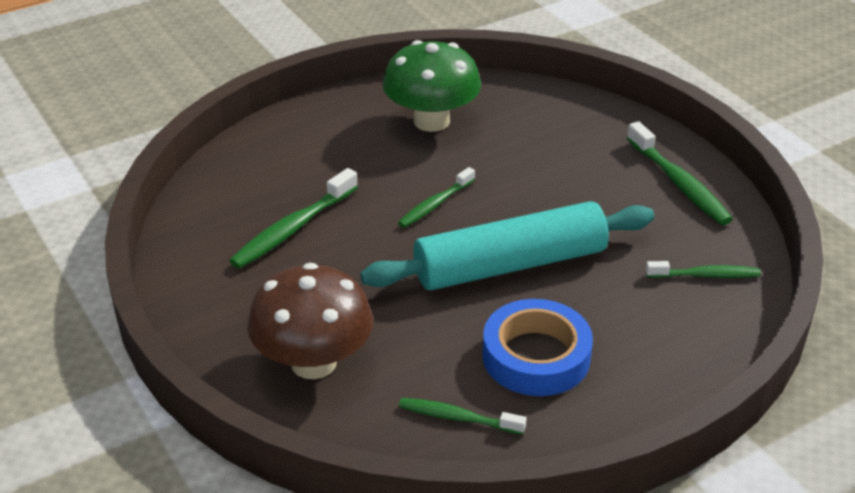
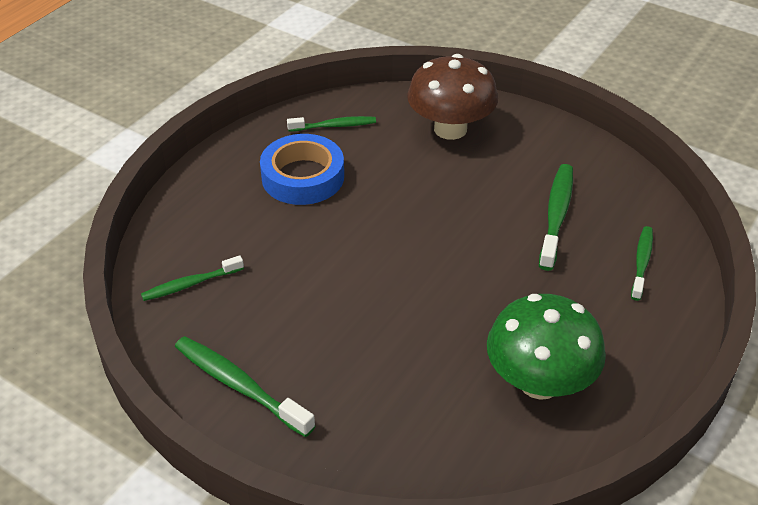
camera: 155 degrees right, 5 degrees up
turquoise rolling pin [360,201,654,290] -> none
green toothbrush [398,167,475,228] -> green toothbrush moved to [631,226,653,301]

